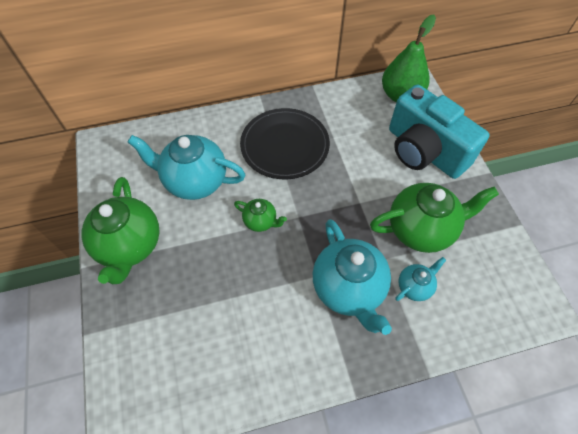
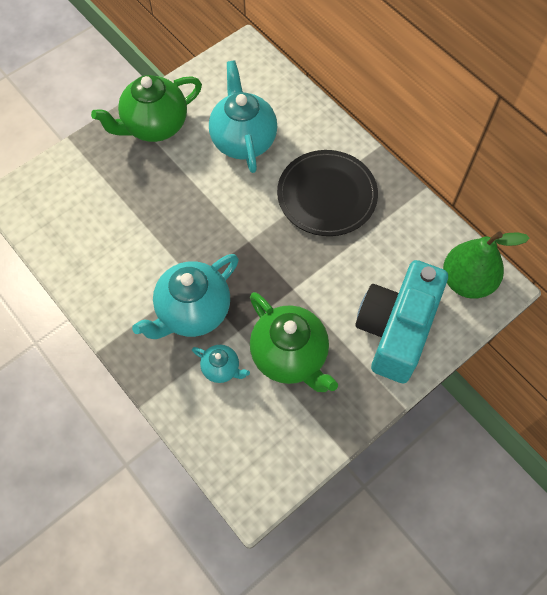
camera: 65 degrees right, 5 degrees up
green teapot [234,199,287,232] -> none

